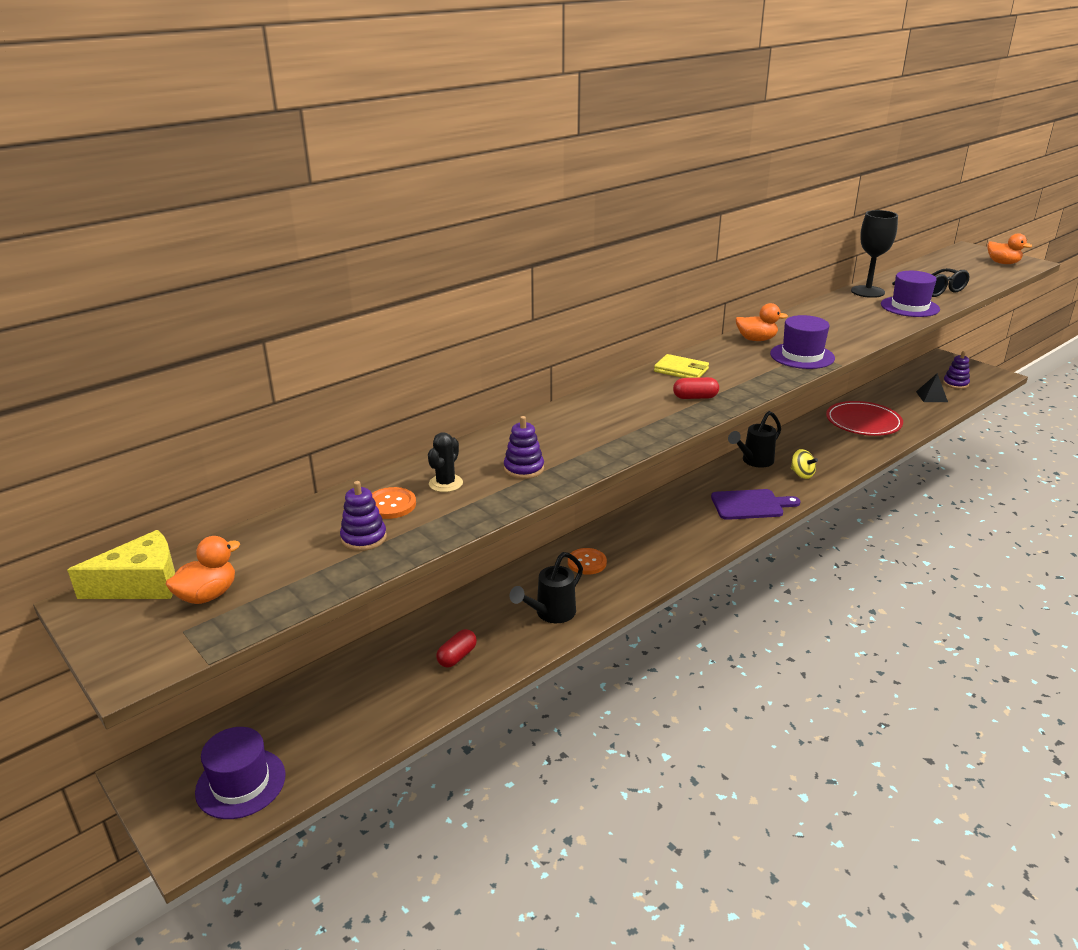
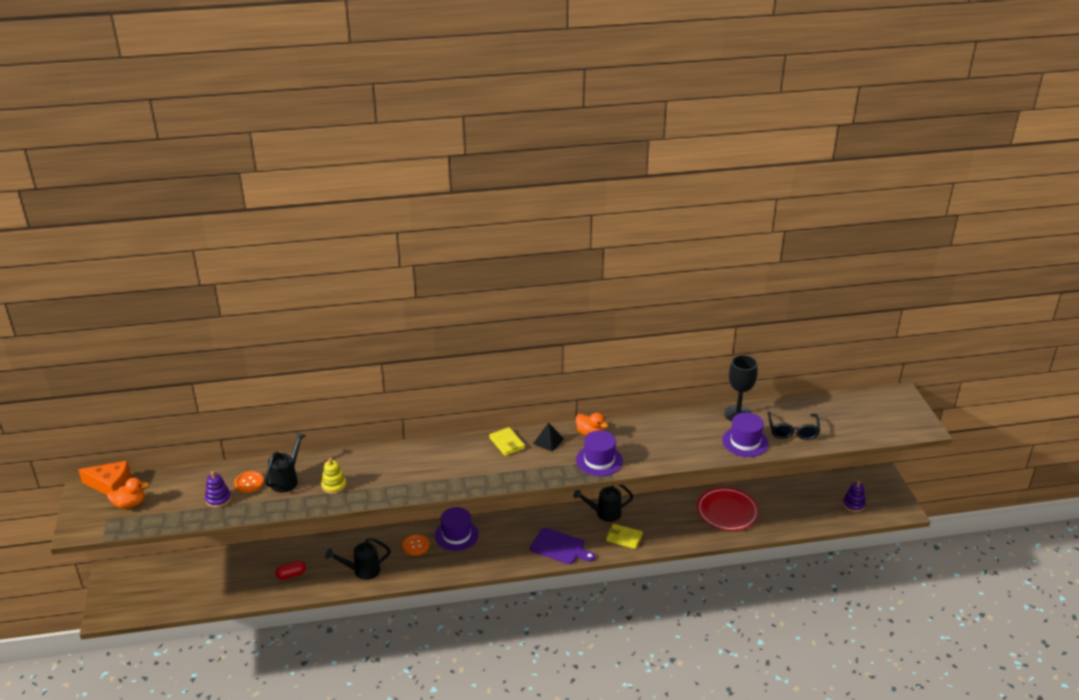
camera: 30 degrees right, 5 degrees up
yellow cheese [67,530,175,599] -> orange cheese [78,461,131,495]
purple hat [195,727,286,819] -> purple hat moved to [435,507,479,551]
black cactus [428,432,463,492] -> black watering can [265,432,306,493]
purple stacking toy [504,416,544,479] -> yellow stacking toy [321,458,346,494]
red capsule [673,377,719,399] -> none
yellow spinning top [791,449,818,479] -> yellow wallet [606,524,643,549]
black pyramid [916,373,948,402] -> black pyramid moved to [533,423,564,452]
orange duck [988,233,1032,264] -> none

